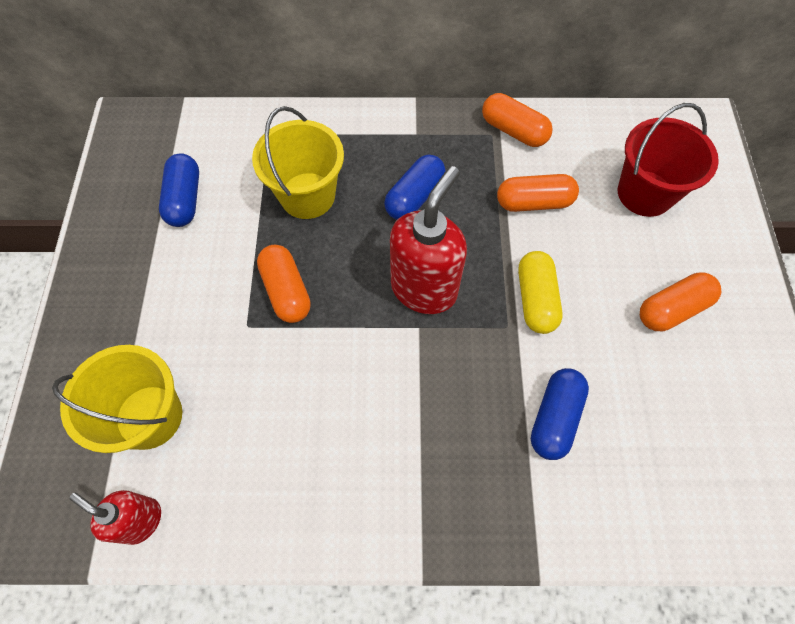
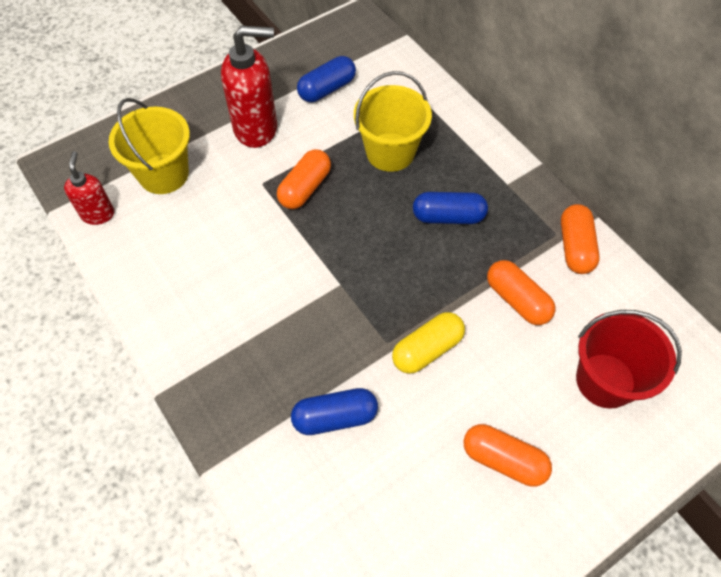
camera: 55 degrees right, 5 degrees down
red soap dispenser [390,166,467,314] -> red soap dispenser moved to [221,26,277,148]

